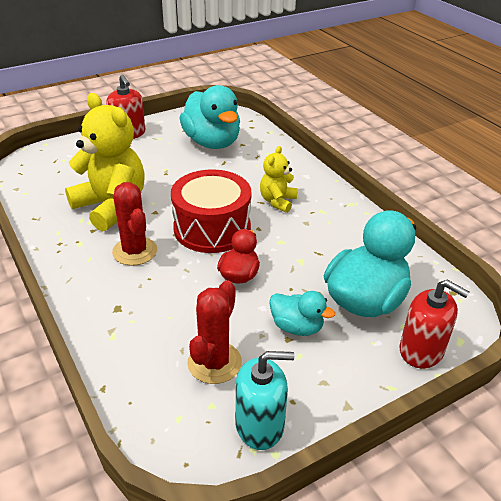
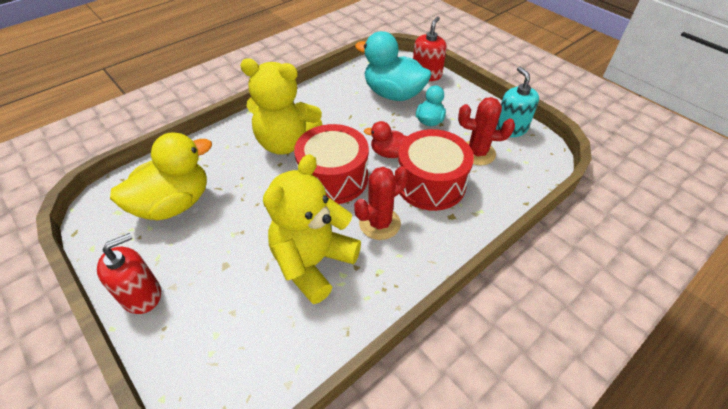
camera: 100 degrees left, 10 degrees up
turquoise duck [179,85,240,149] -> yellow duck [110,132,212,220]
yellow teddy bear [260,146,298,213] -> yellow teddy bear [240,59,322,155], size x1.94
none -> red drum [398,129,474,211]

